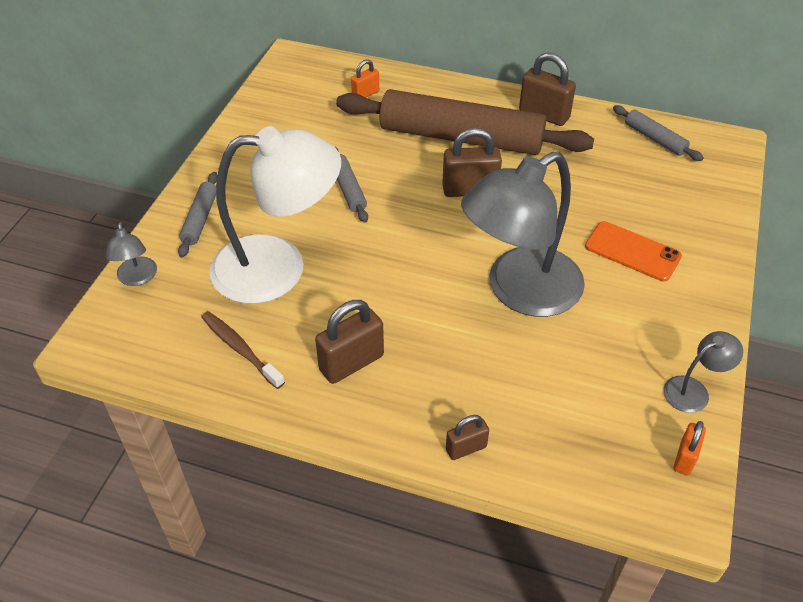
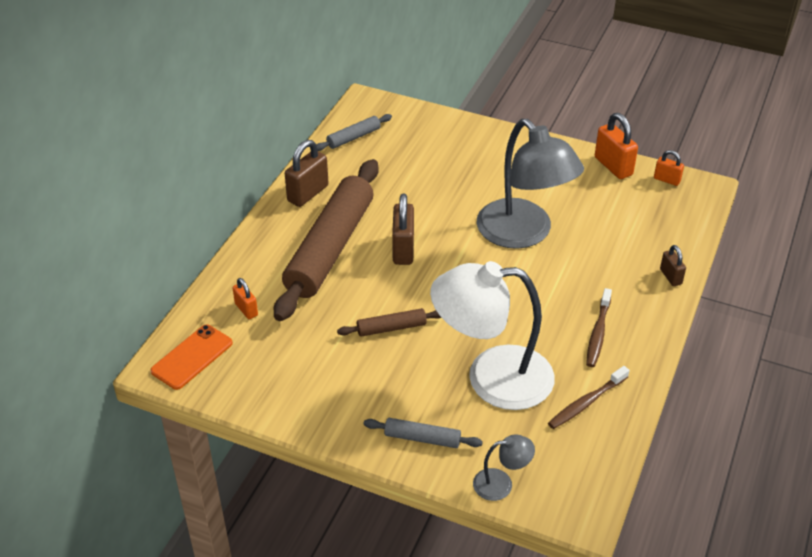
camera: 85 degrees left, 5 degrees down
white lamp [209,126,341,304] -> white lamp turned 90 degrees counterclockwise [430,261,555,410]
brown padlock [315,300,384,384] -> brown toothbrush [586,288,612,367]
grey rolling pin [335,147,368,223] -> brown rolling pin [337,308,441,337]
orange phone [585,221,682,282] -> orange phone moved to [151,325,233,390]
grey lamp [663,331,743,413] -> orange padlock [595,113,638,179]

